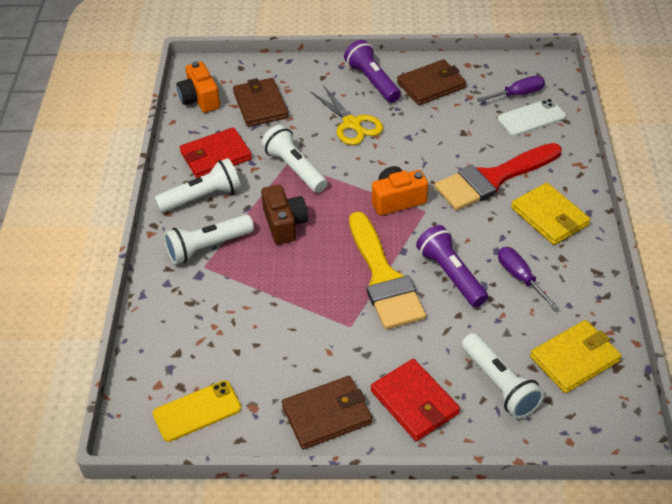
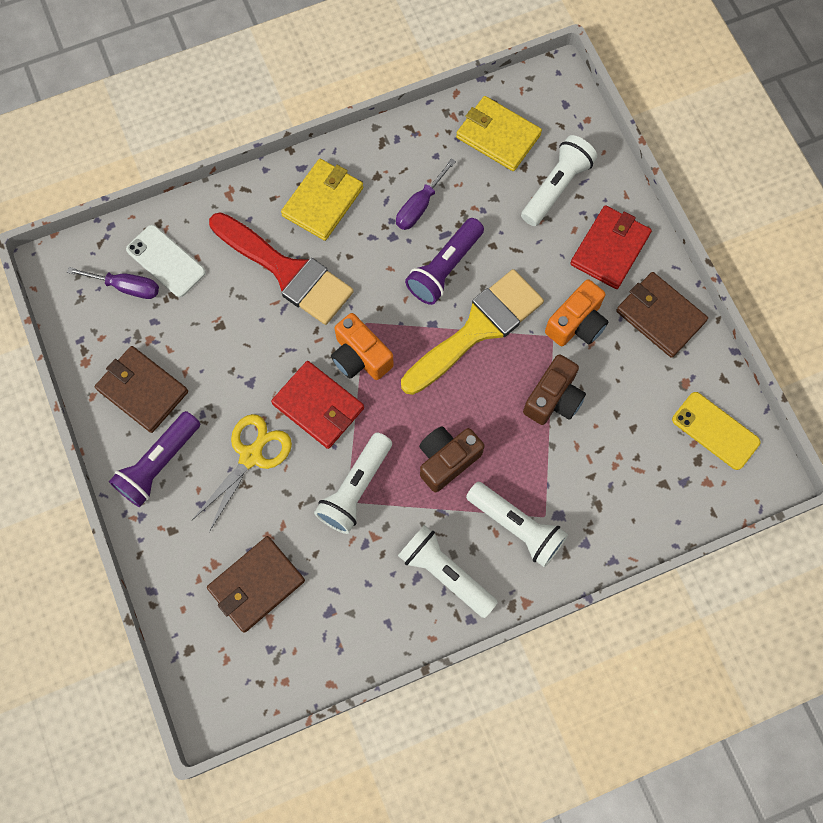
camera: 115 degrees left, 25 degrees up
orange camera [176,61,220,113] -> orange camera moved to [545,279,609,346]
red wallet [180,127,252,178] -> red wallet moved to [271,361,364,449]
purple screwdriver [477,76,545,102] -> purple screwdriver turned 150 degrees clockwise [67,267,159,299]
none -> brown camera [523,354,586,425]

